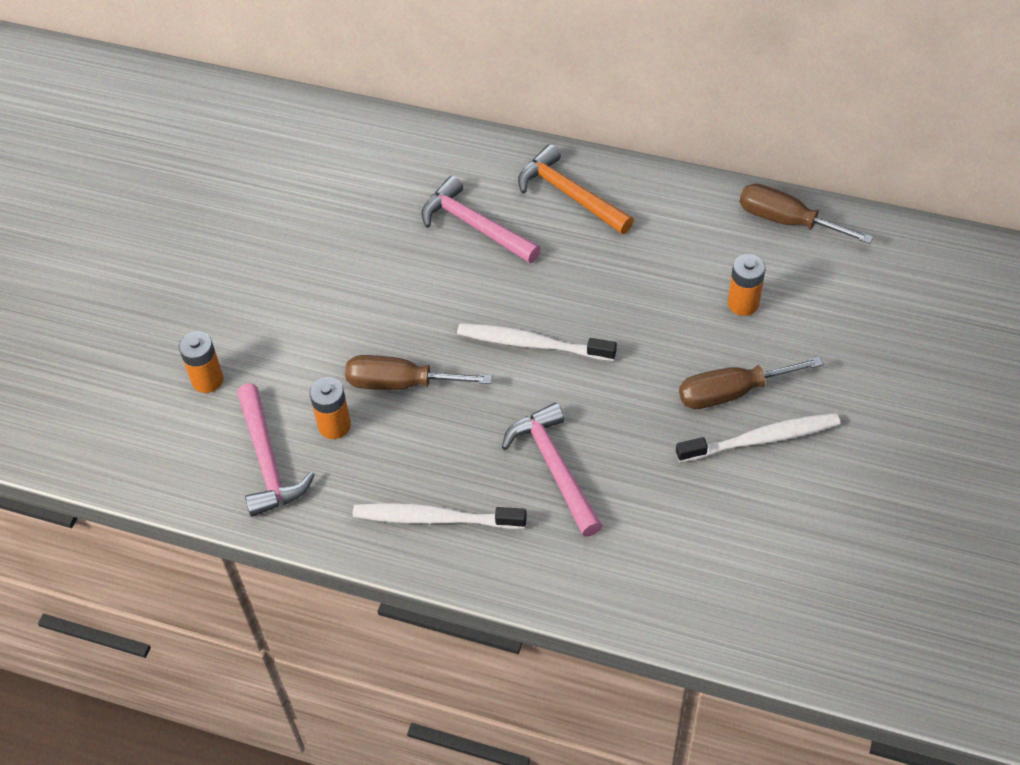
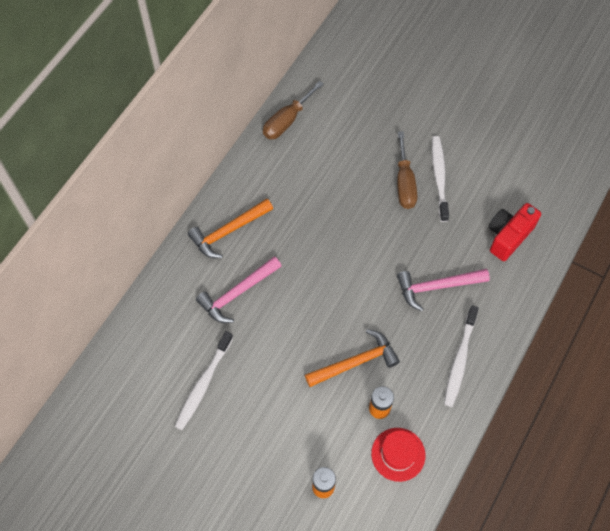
camera: 80 degrees left, 10 degrees up
pink hammer [237,384,315,517] -> red hat [371,428,425,482]
brown screwdriver [345,355,492,390] -> orange hammer [305,329,400,387]
white toothbrush [457,323,617,361] -> white toothbrush moved to [175,331,233,430]
orange battery [728,254,766,316] -> none
none -> red camera [488,203,541,261]

